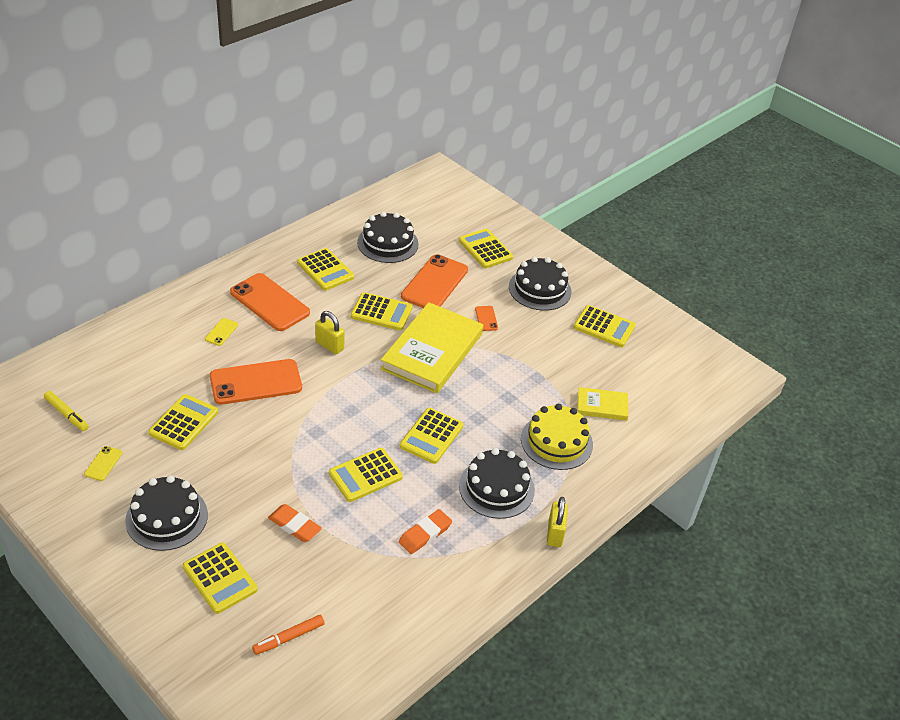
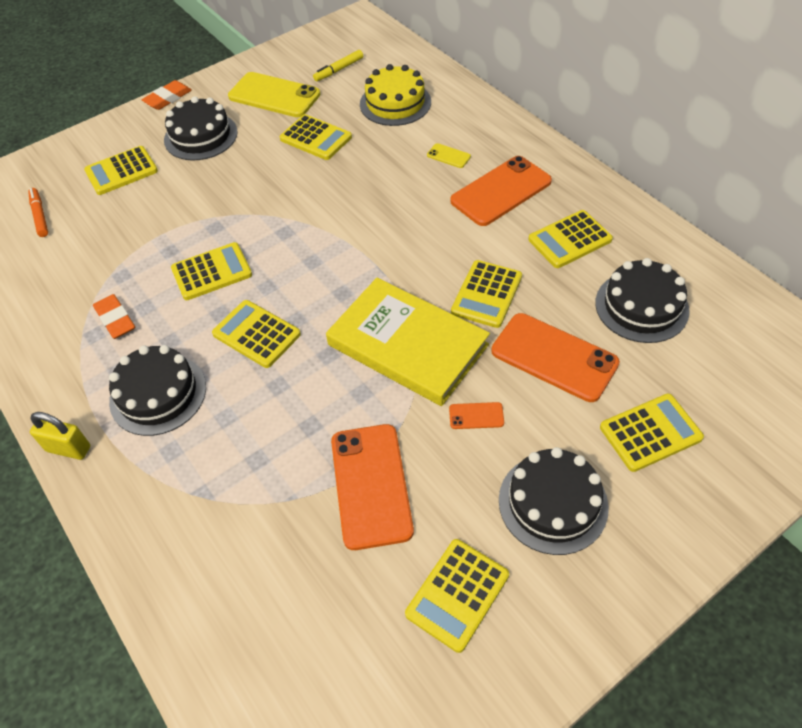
camera: 105 degrees right, 10 degrees up
yellow phone [84,446,123,481] -> yellow phone [228,72,320,117], size x2.30
orange phone [210,359,302,405] -> orange phone moved to [331,424,414,550]
orange eraser [268,504,322,542] -> orange eraser moved to [142,80,192,110]
yellow padlock [315,311,345,354] -> none
yellow calculator [329,448,403,502] -> yellow calculator turned 90 degrees clockwise [171,242,252,300]
yellow cake [521,404,593,470] -> yellow cake moved to [360,64,431,126]
yellow book [577,387,629,421] -> none

